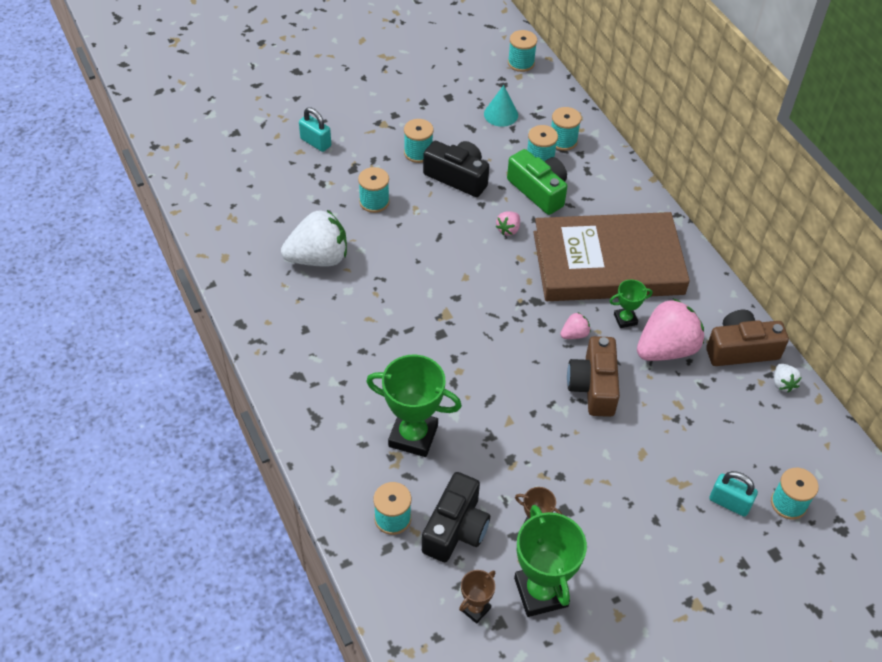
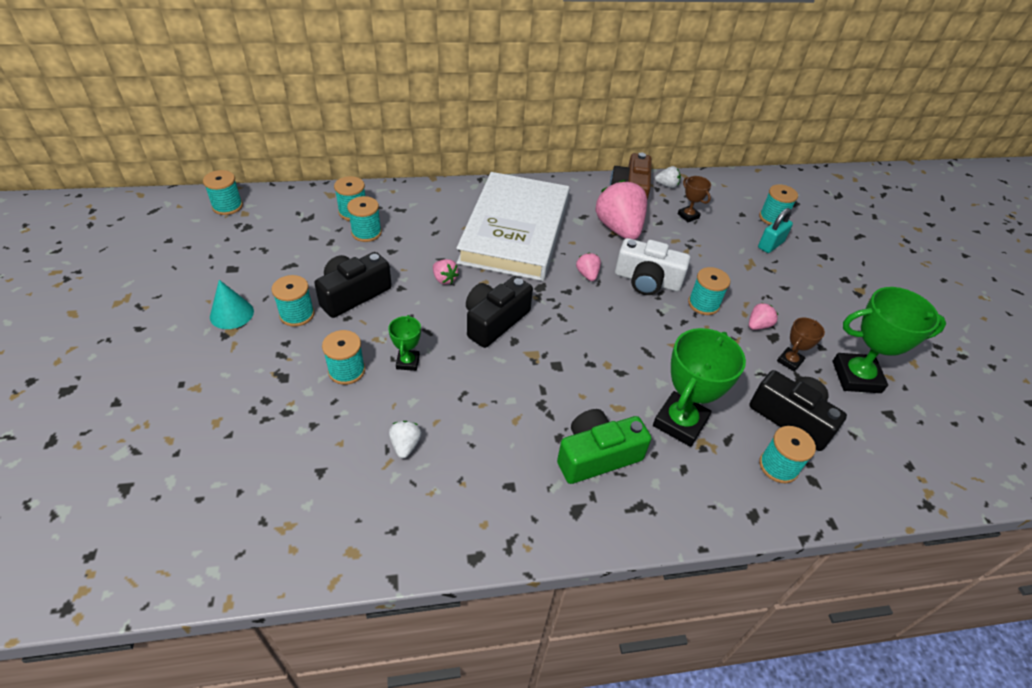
camera: 75 degrees left, 5 degrees down
white strawberry [281,210,347,266] -> white strawberry [389,421,422,459], size x0.45
turquoise padlock [299,107,331,152] -> none
brown trophy [459,570,496,624] -> brown trophy moved to [678,176,711,222]
turquoise cone [484,85,518,127] -> turquoise cone moved to [210,280,254,329]
green camera [507,149,567,215] -> green camera moved to [557,409,652,484]
brown book [534,212,690,301] -> white book [456,172,570,281]
brown camera [567,336,620,417] -> white camera [615,238,690,295]
green trophy [610,280,652,328] -> green trophy moved to [388,315,421,371]
none -> black camera [466,276,533,348]
none -> turquoise spool [688,267,730,315]
none -> pink strawberry [749,302,778,330]

